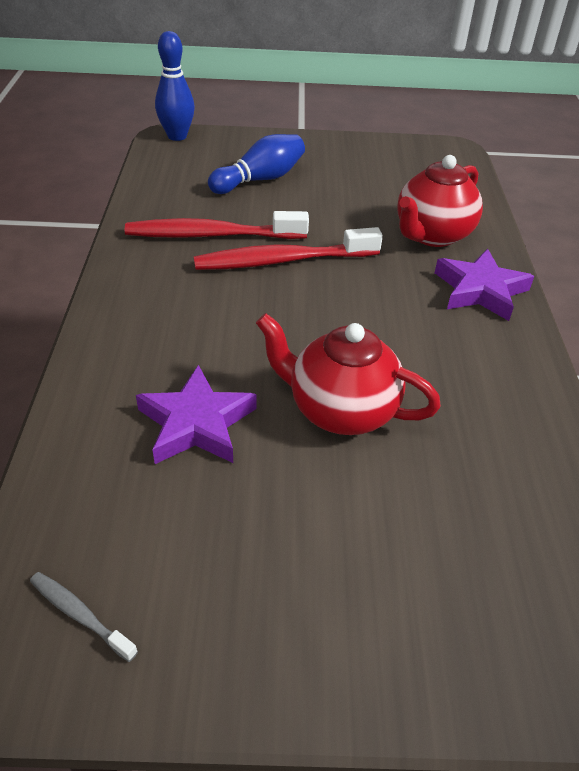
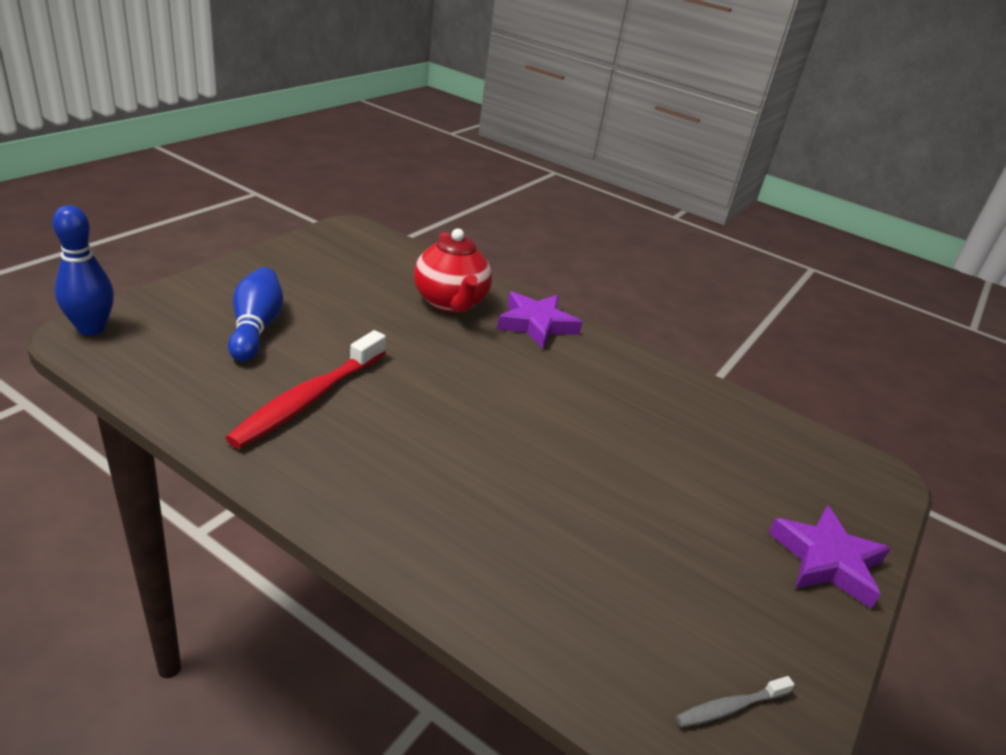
camera: 60 degrees left, 10 degrees down
purple star [136,365,257,464] -> purple star moved to [768,505,891,609]
red toothbrush [194,227,383,270] -> none
red teapot [256,313,441,435] -> none

